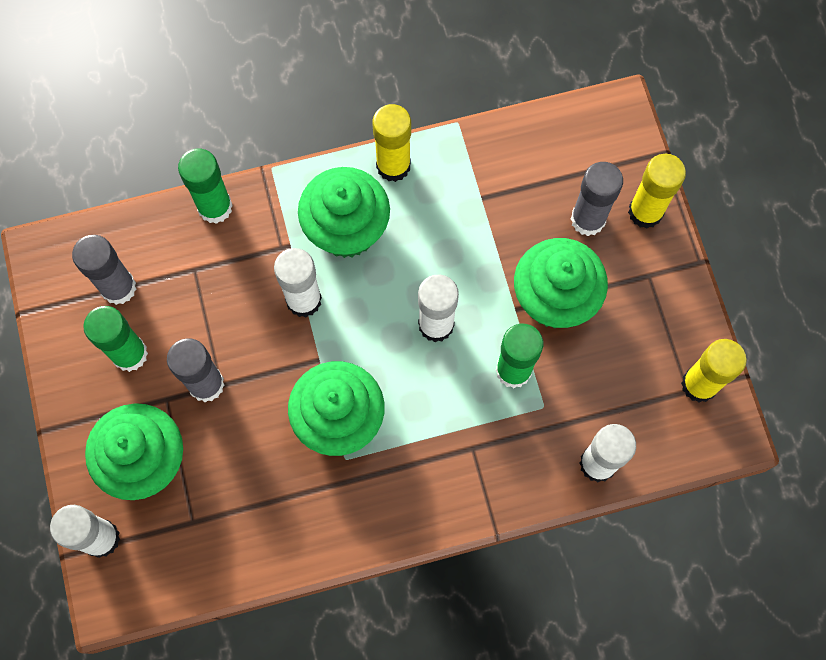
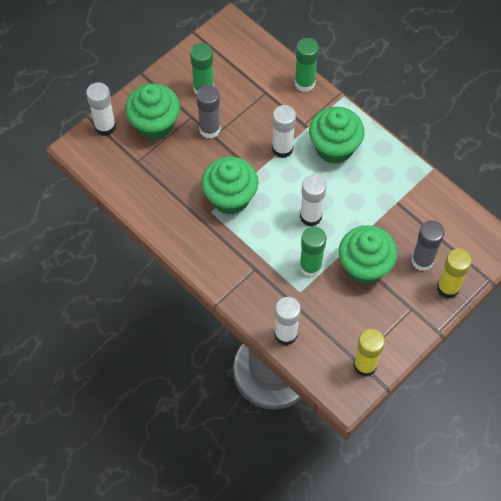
camera: 60 degrees right, 10 degrees down
grey glue stick [72,235,136,305] -> none
yellow glue stick [373,104,411,182] -> none

